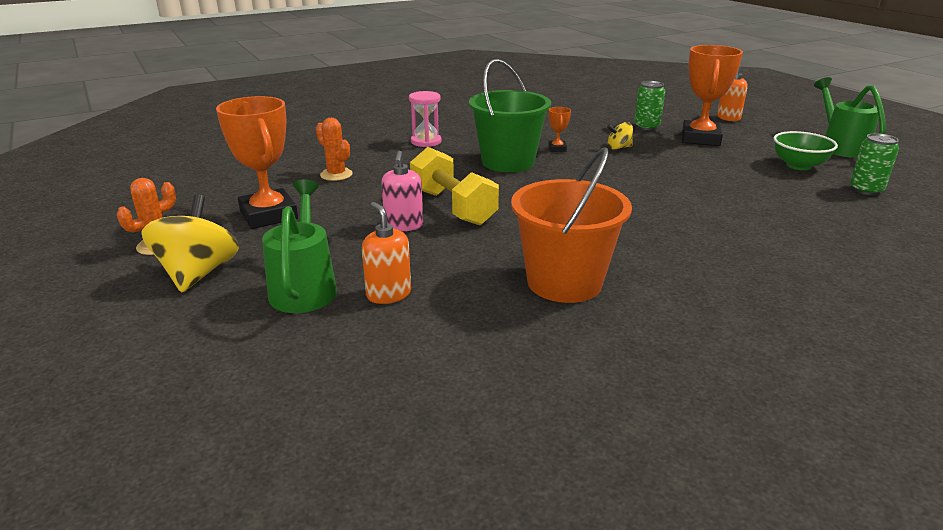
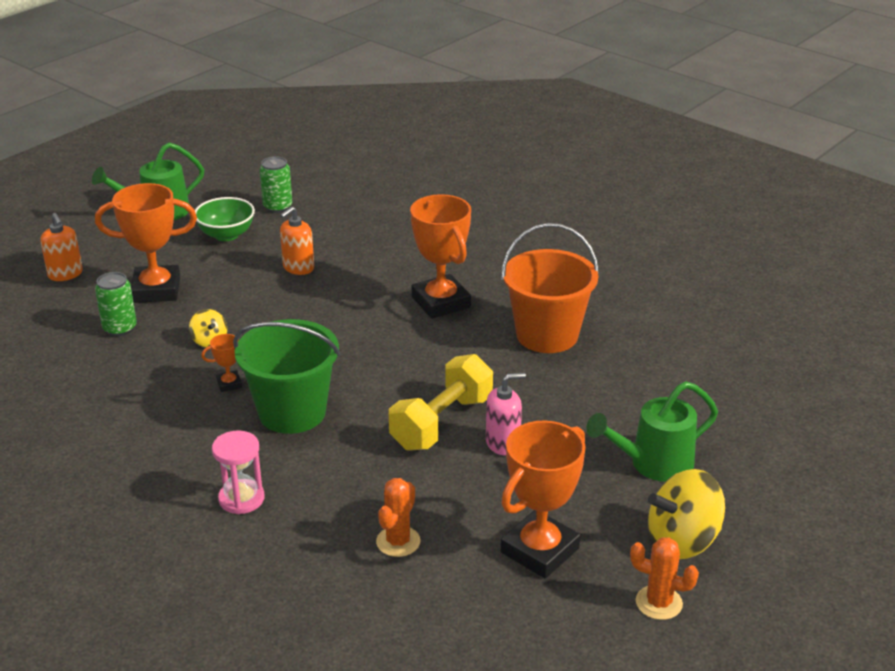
camera: 110 degrees left, 5 degrees up
orange soap dispenser [362,202,411,304] -> orange soap dispenser moved to [280,206,314,275]
none -> orange trophy [410,194,471,319]

